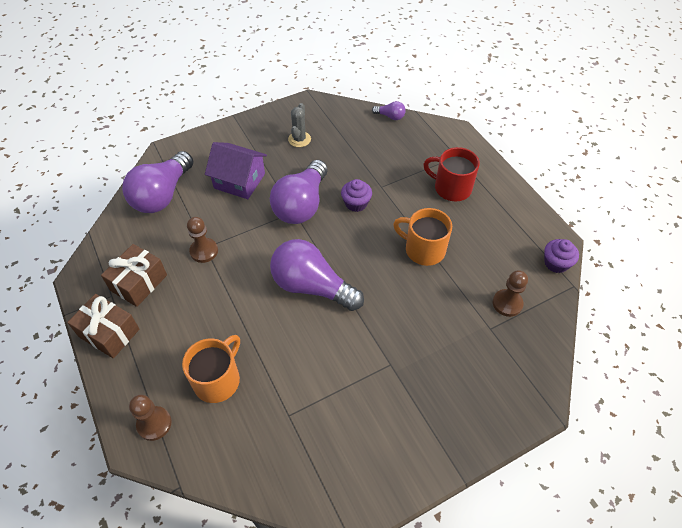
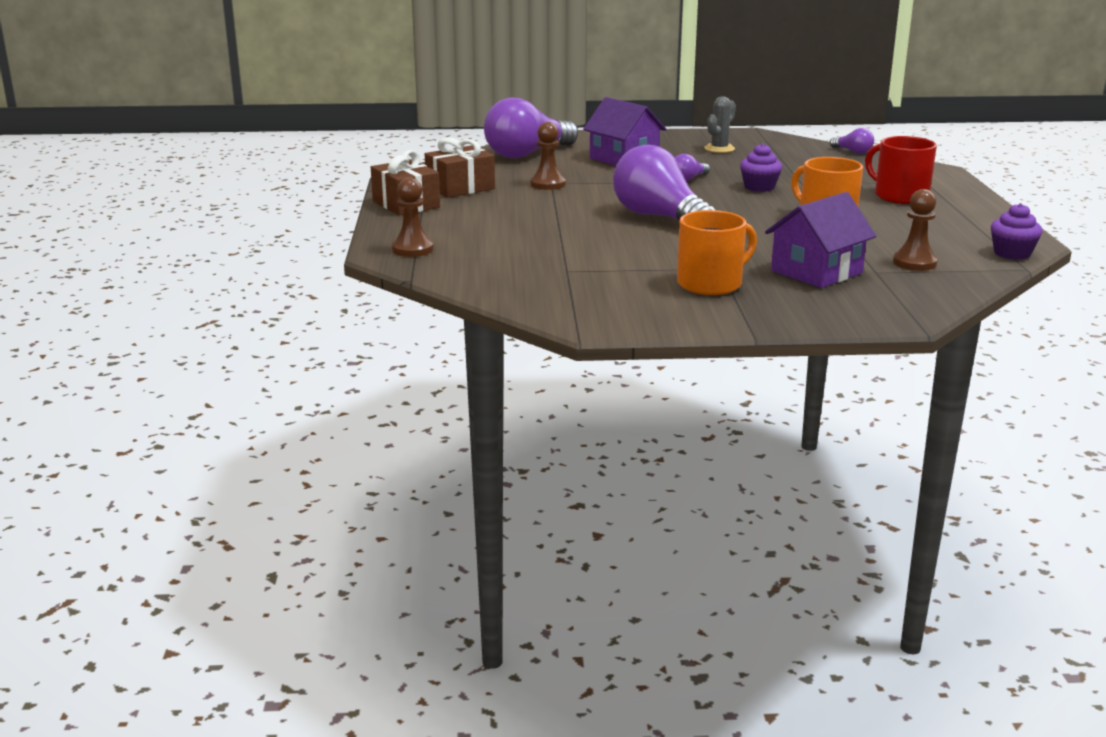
camera: 25 degrees right, 30 degrees down
orange mug [182,335,240,403] -> orange mug moved to [677,210,757,295]
purple light bulb [270,160,328,224] -> purple light bulb [675,154,710,181], size x0.43
none -> purple house [765,192,876,288]

